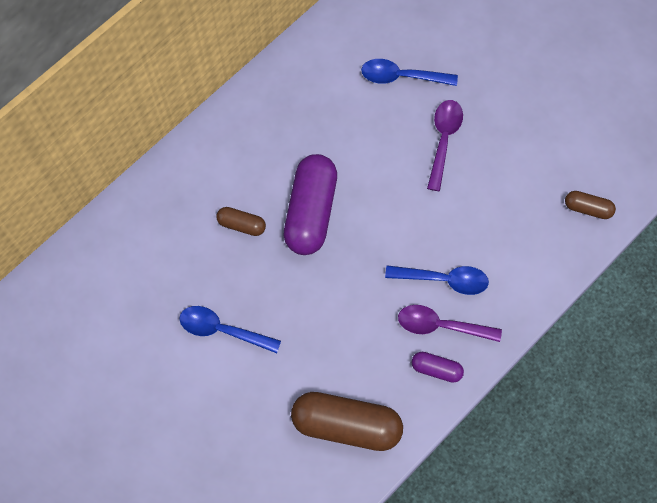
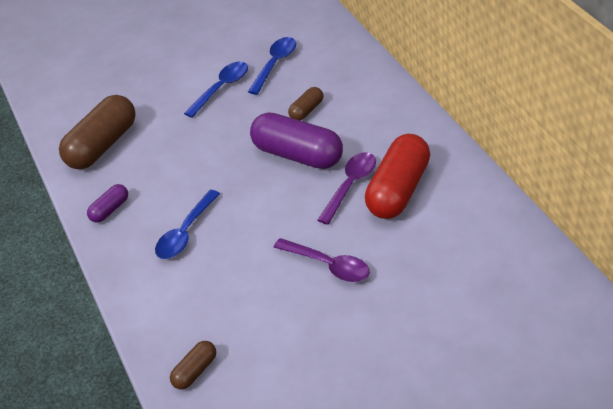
camera: 115 degrees right, 25 degrees down
blue spoon [361,59,458,86] -> blue spoon moved to [248,37,296,95]
purple spoon [398,305,502,342] -> purple spoon moved to [318,152,376,225]
none -> red capsule [365,134,430,219]

